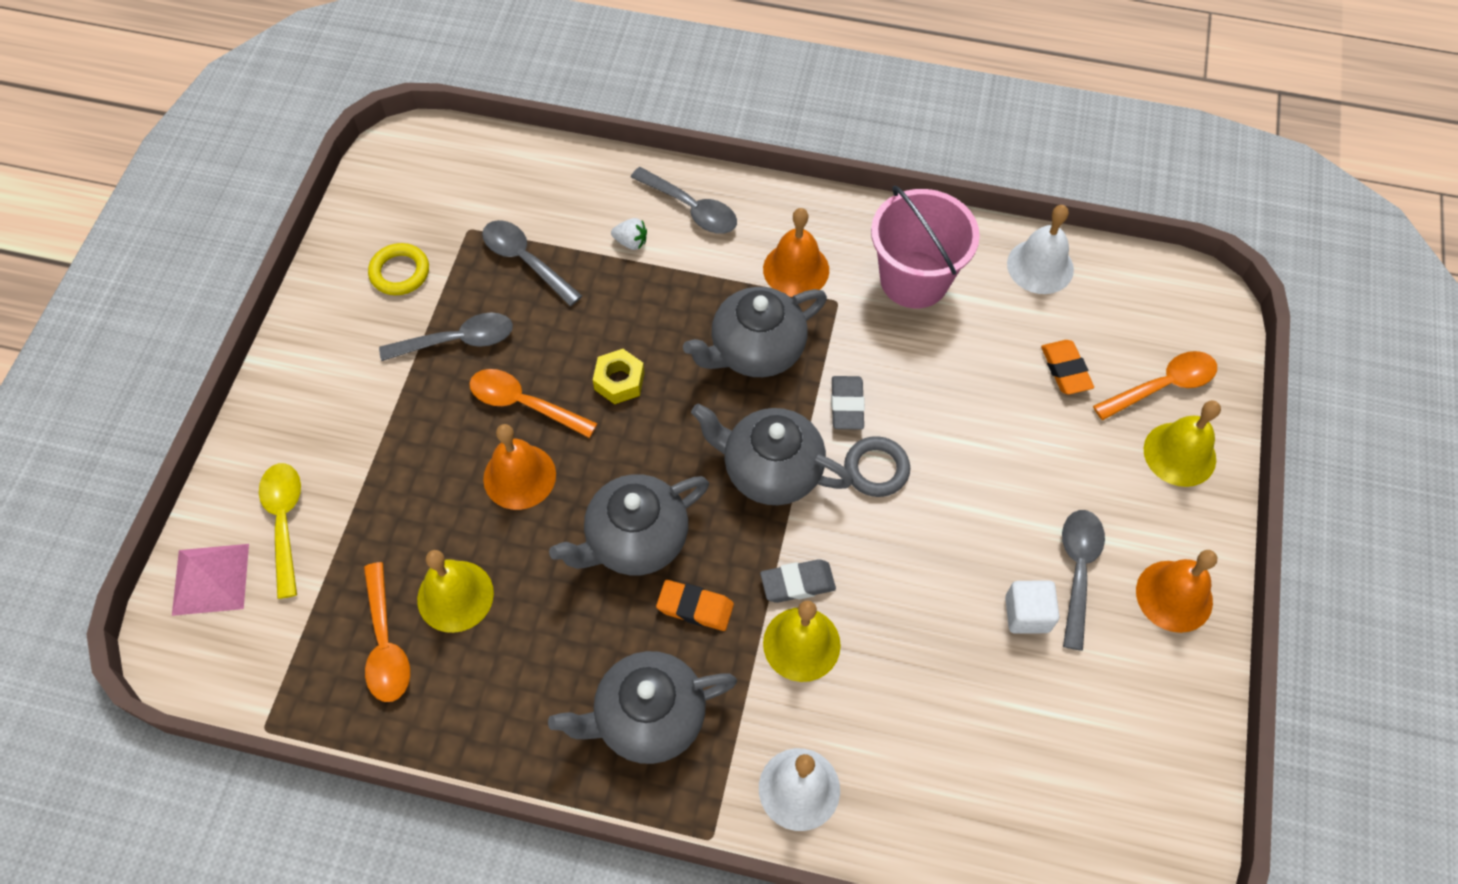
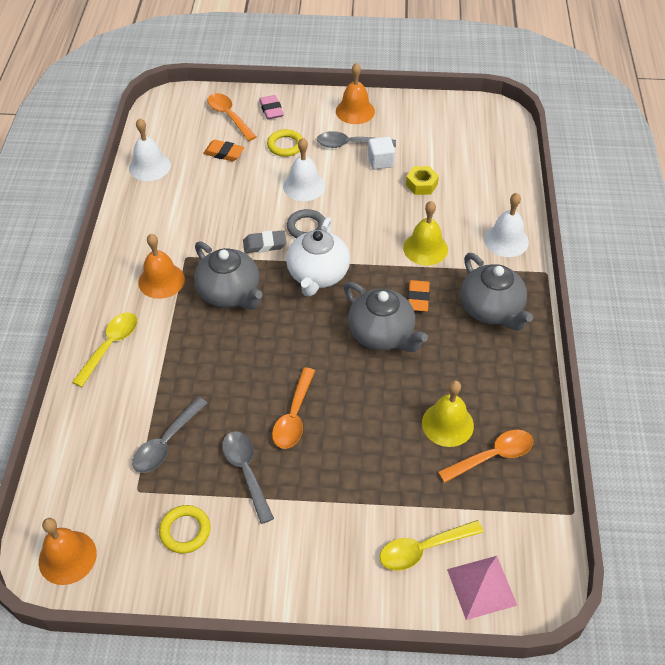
camera: 100 degrees left, 10 degrees down
orange bell [483,424,556,510] -> orange bell moved to [39,518,97,585]
yellow nut [593,349,644,404] -> yellow nut moved to [406,166,439,195]
white strawberry [611,218,647,250] -> none
grey spoon [631,167,737,234] -> yellow spoon [72,312,137,387]
grey teapot [691,403,853,505] -> white teapot [286,217,350,297]
grey eraser [760,559,836,603] -> none
pink bucket [871,185,980,308] -> none
orange eraser [1041,340,1094,395] -> orange eraser turned 45 degrees clockwise [203,140,244,161]
yellow bell [1144,400,1221,487] -> pink eraser [259,95,284,119]
none -> yellow ring [267,129,303,157]
none -> white bell [283,138,325,201]

